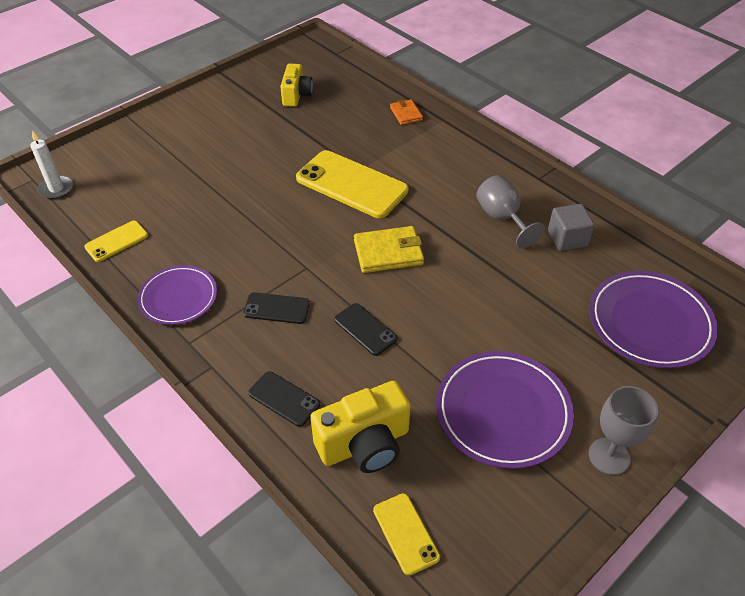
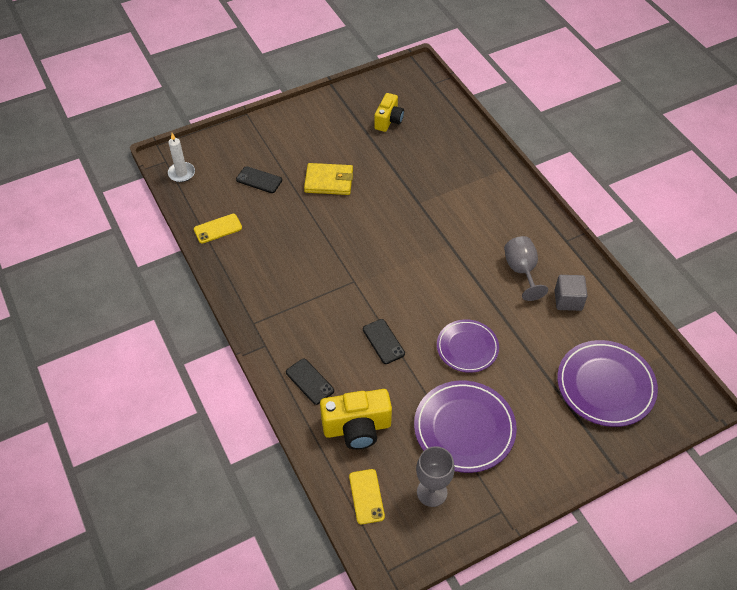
camera: 15 degrees right, 5 degrees up
purple plate [138,265,217,325] -> purple plate moved to [437,319,499,373]
black phone [243,292,310,324] -> black phone moved to [236,166,282,193]
yellow phone [296,150,408,218] -> none
yellow wallet [354,226,424,273] -> yellow wallet moved to [304,163,353,195]
orange wallet [390,99,423,125] -> none
grey goblet [589,386,658,475] -> grey goblet moved to [416,446,455,507]

